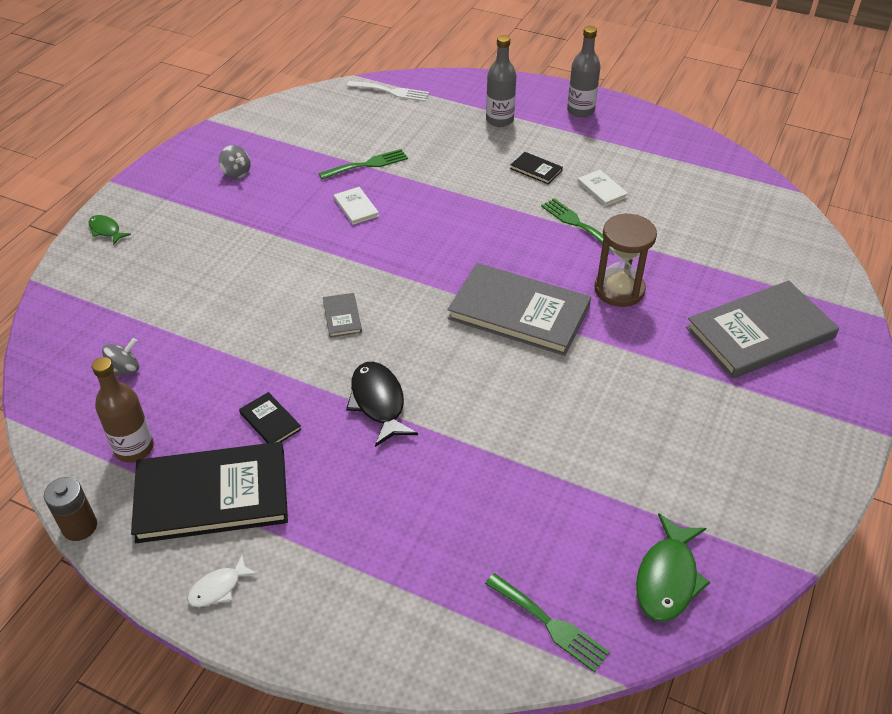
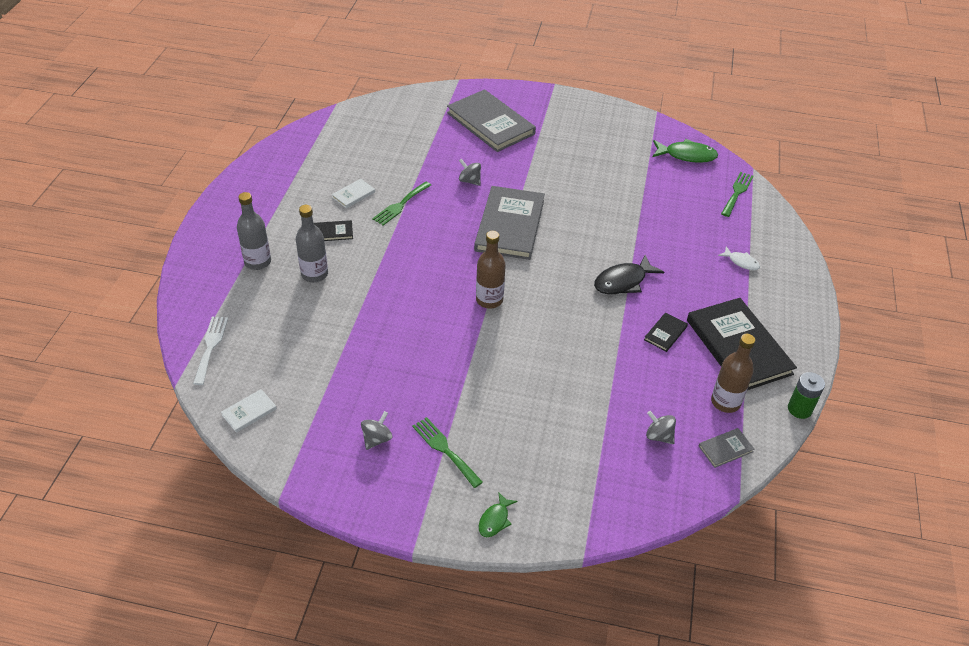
camera: 105 degrees left, 0 degrees up
brown battery [44,477,97,541] -> green battery [788,372,825,419]
white fish [187,555,257,607] -> white fish moved to [718,246,760,270]
green fork [319,149,408,180] -> green fork moved to [412,417,483,488]
grey book [323,293,362,338] -> grey book moved to [698,428,755,468]
white book [334,187,379,225] -> white book moved to [221,389,277,433]
black book [510,152,563,184] -> black book turned 60 degrees clockwise [314,220,353,241]
grey bottle [567,26,601,117] -> grey bottle moved to [296,205,328,282]
brown hourglass [595,214,657,307] -> grey spinning top [459,159,481,186]
none -> brown bottle [476,231,506,309]

